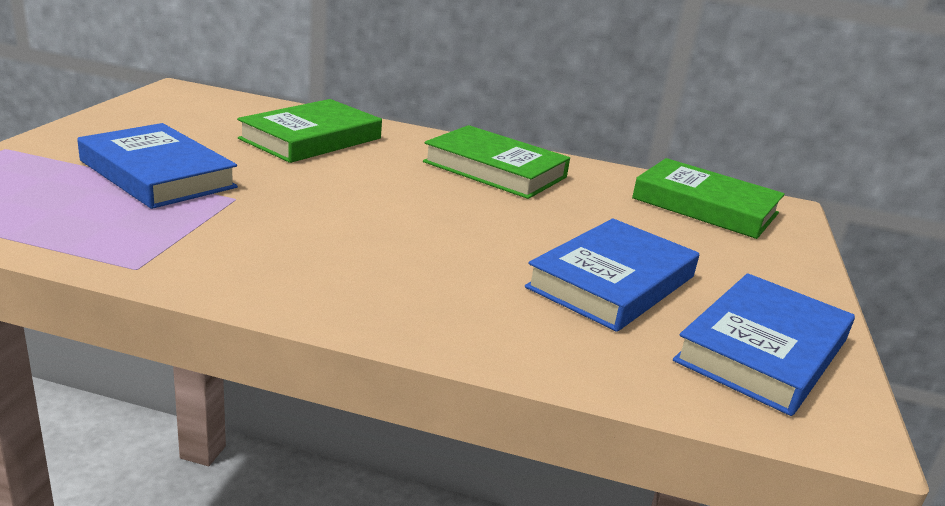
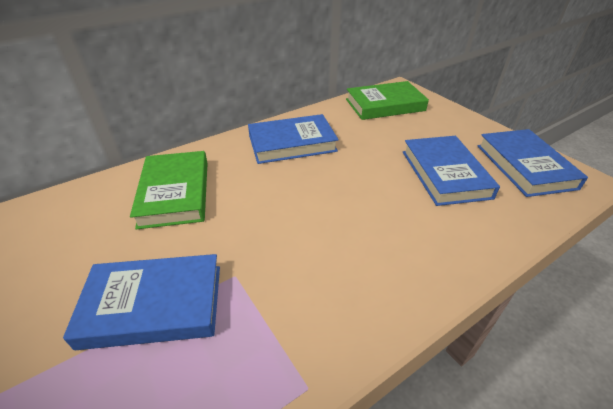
camera: 45 degrees left, 15 degrees up
green book [423,125,570,199] -> blue book [248,114,339,164]

